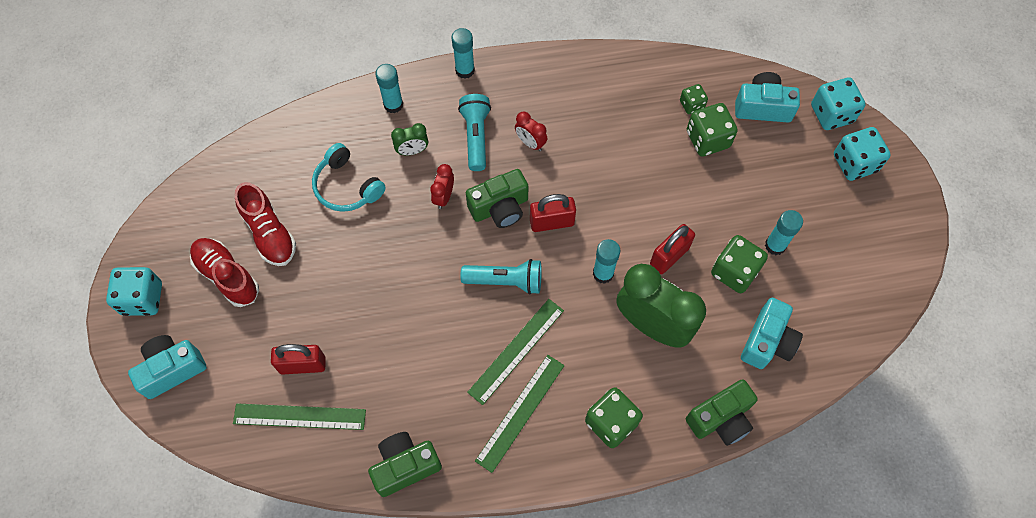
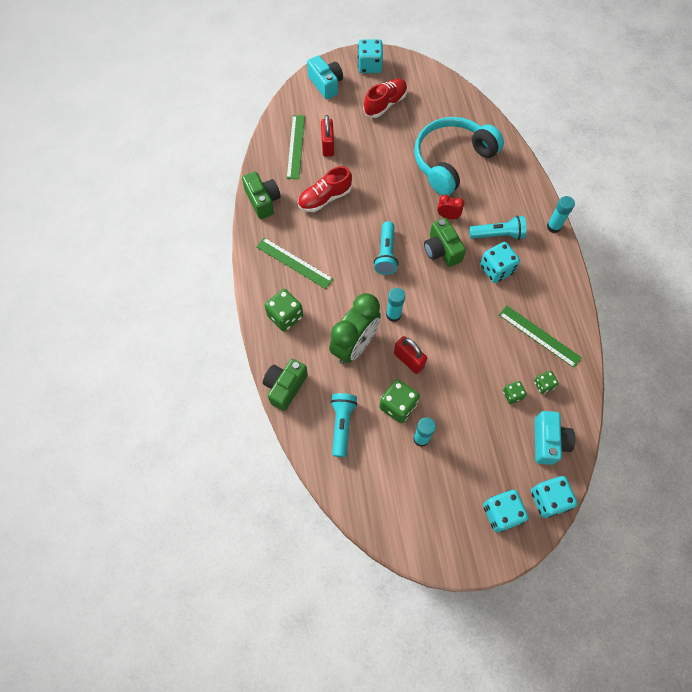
camera: 90 degrees right, 0 degrees up
red shoe [235,182,296,266] -> red shoe moved to [298,166,352,212]
turquoise headphones [312,143,386,212] -> turquoise headphones [414,117,504,195], size x1.79
turquoise glue stick [375,64,403,113] -> none
green clock [391,123,428,155] -> none
green ruler [467,299,564,405] -> green ruler moved to [499,305,582,368]
red clock [515,111,547,151] -> turquoise dice [480,242,520,283]
red padlock [530,194,576,232] -> none
green camera [686,379,758,446] -> green camera turned 60 degrees clockwise [263,359,308,411]
green dice [687,103,738,157] -> green dice [503,381,527,404], size x0.57
turquoise camera [741,298,803,369] -> turquoise flashlight [331,393,358,457]

